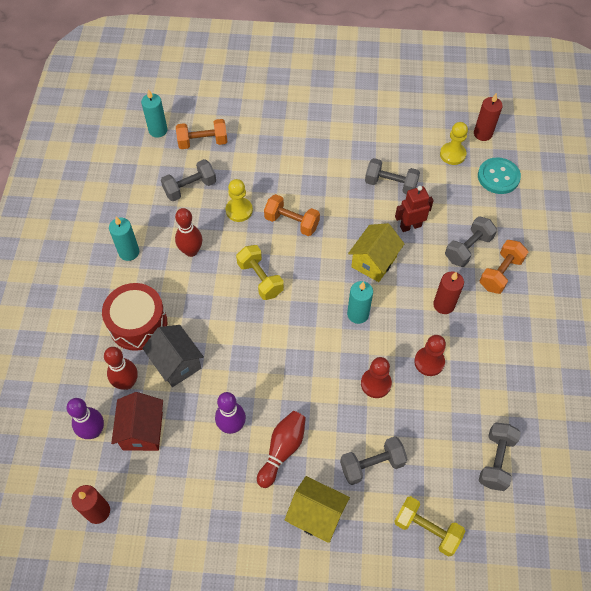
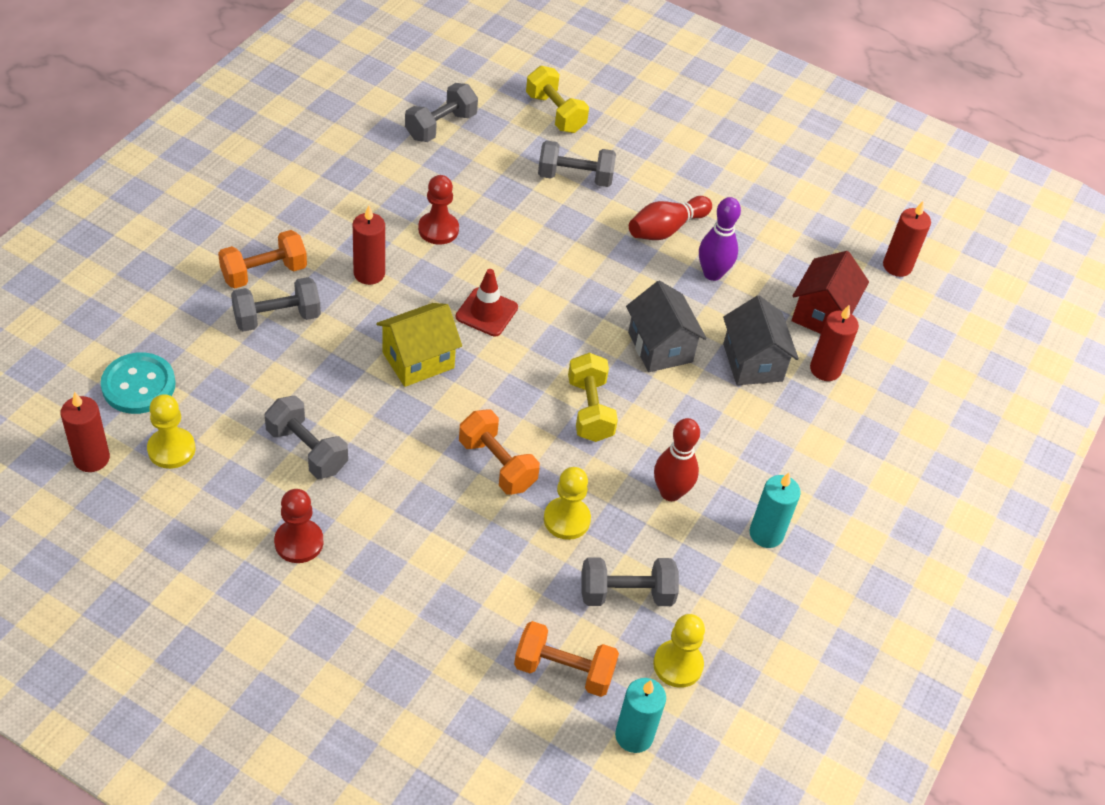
camera: 160 degrees left, 10 degrees down
purple bowling pin [67,398,104,439] -> none
red drum [102,283,167,351] -> none
red bowling pin [104,347,138,390] -> red candle [810,305,859,381]
yellow house [285,476,350,543] -> none
turquoise candle [347,281,373,324] -> red traffic cone [456,269,518,336]
red pawn [361,357,392,398] -> red pawn moved to [274,489,323,563]
red robot [395,186,434,232] -> none
none -> grey house [626,281,707,372]
none -> yellow pawn [653,614,705,688]

